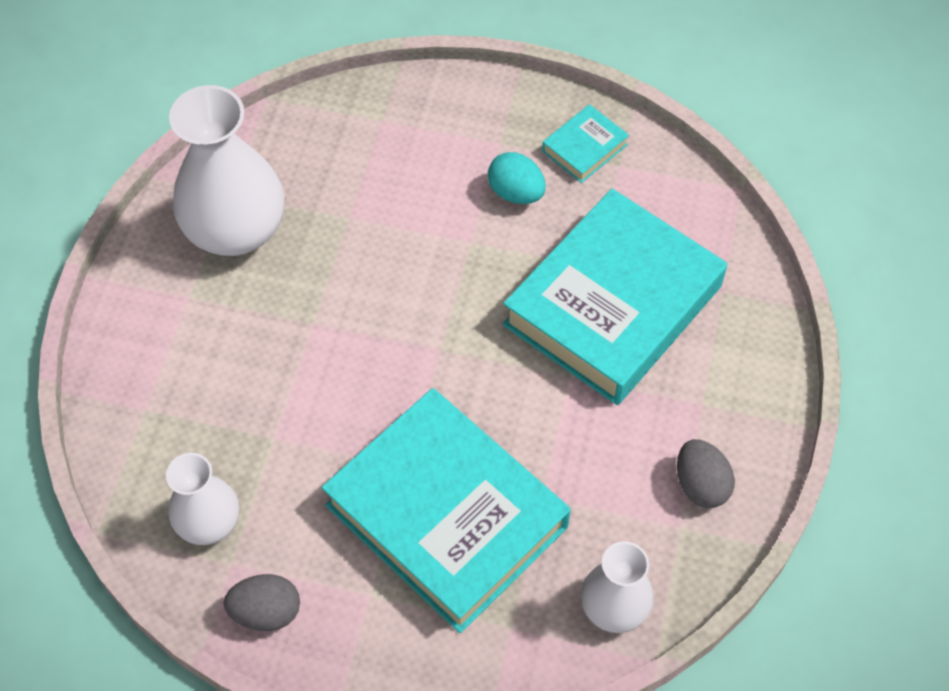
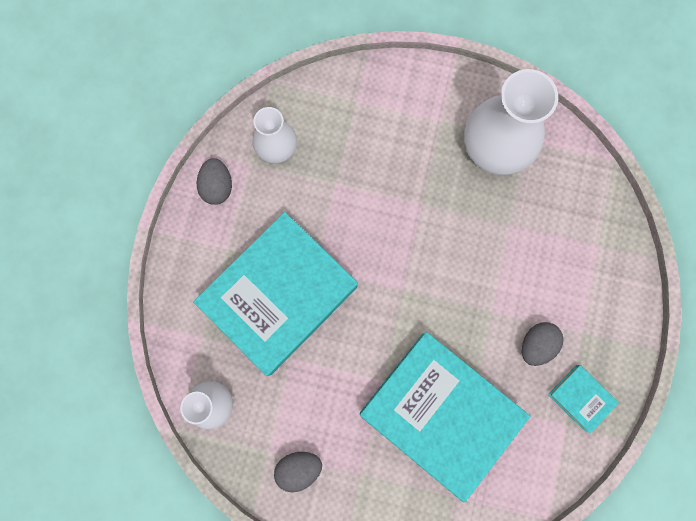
camera: 90 degrees right, 20 degrees up
turquoise egg [488,152,546,204] -> grey egg [522,322,564,366]

